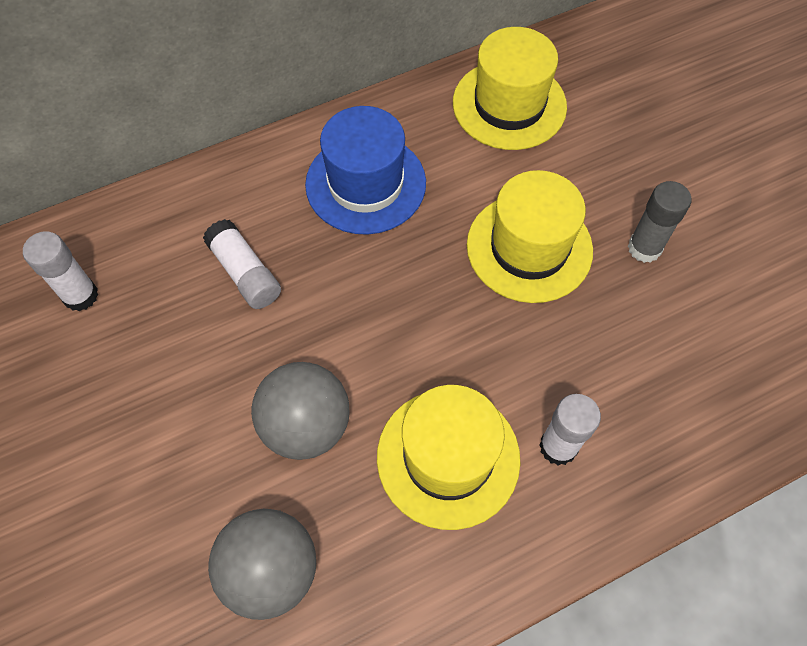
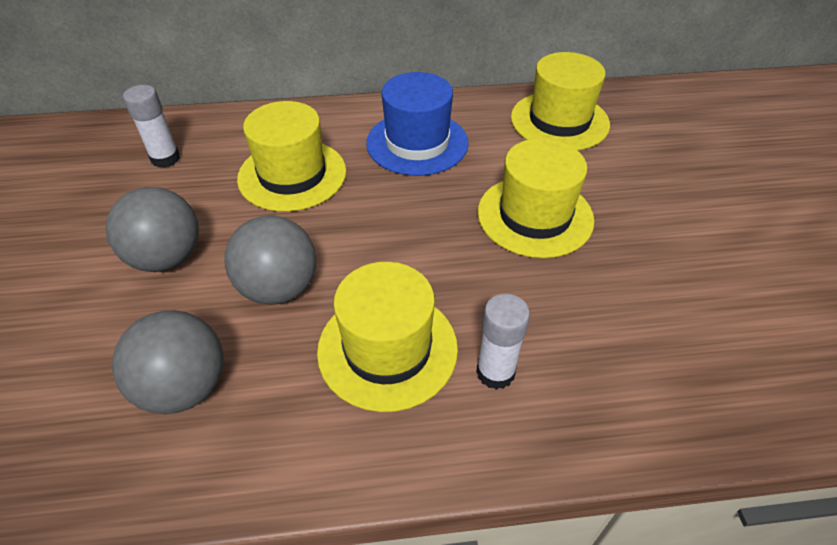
camera: 20 degrees right, 15 degrees down
white glue stick [203,219,281,309] -> yellow hat [237,101,346,212]
grey glue stick [628,181,691,263] -> none
none -> grey ball [106,187,199,272]

